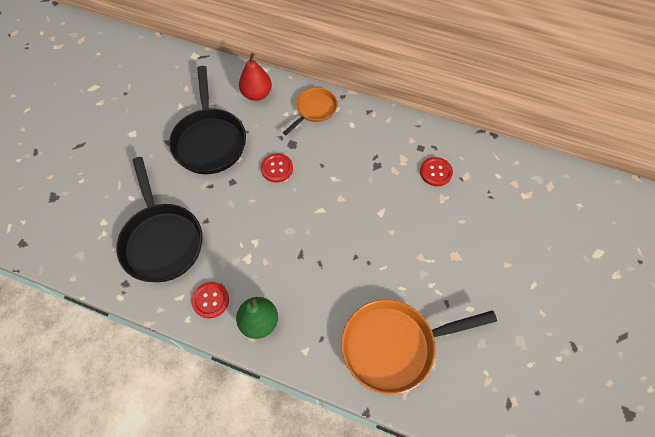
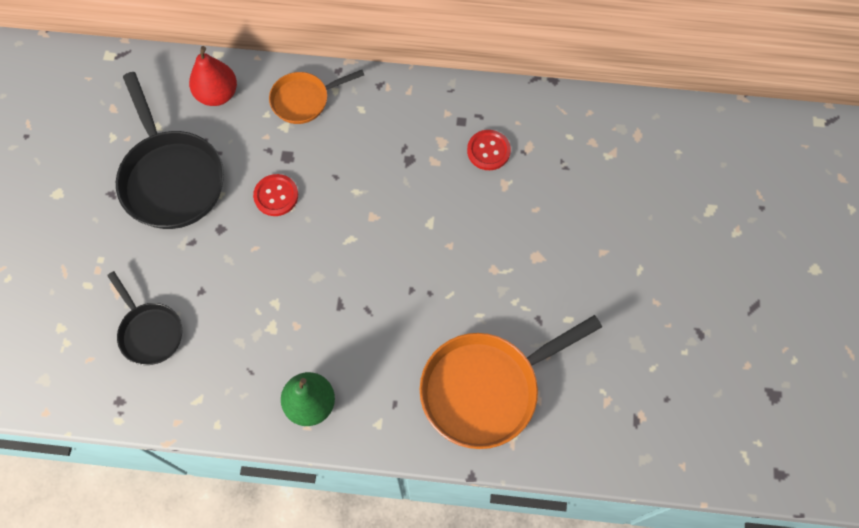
camera: 15 degrees left, 5 degrees up
black pan [116,157,202,282] -> black pan [107,271,182,365], size x0.57
red button [191,282,229,318] -> none
orange pan [283,88,337,136] -> orange pan turned 135 degrees counterclockwise [269,70,364,124]

